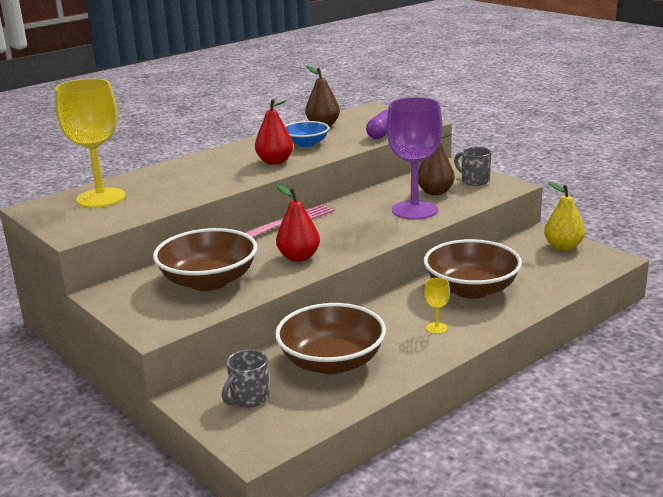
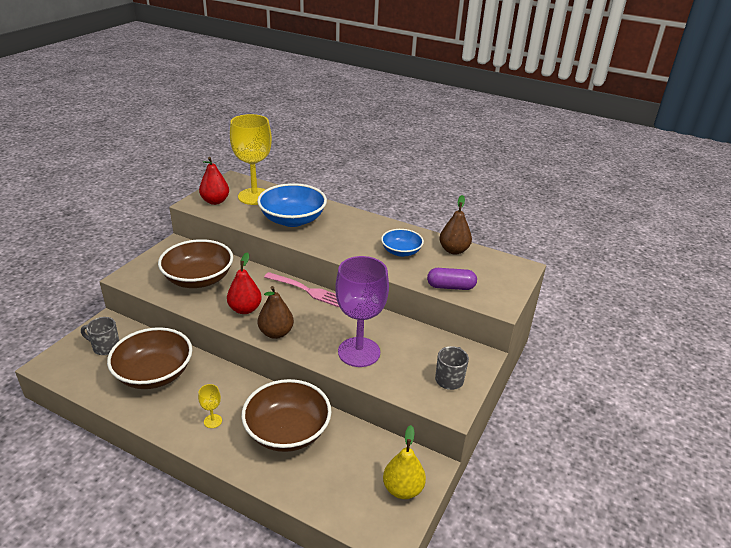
camera: 65 degrees right, 10 degrees up
red pear [255,99,293,165] -> red pear moved to [199,157,229,205]
brown pear [418,134,455,195] -> brown pear moved to [258,286,294,339]
none -> blue bowl [257,183,327,227]

